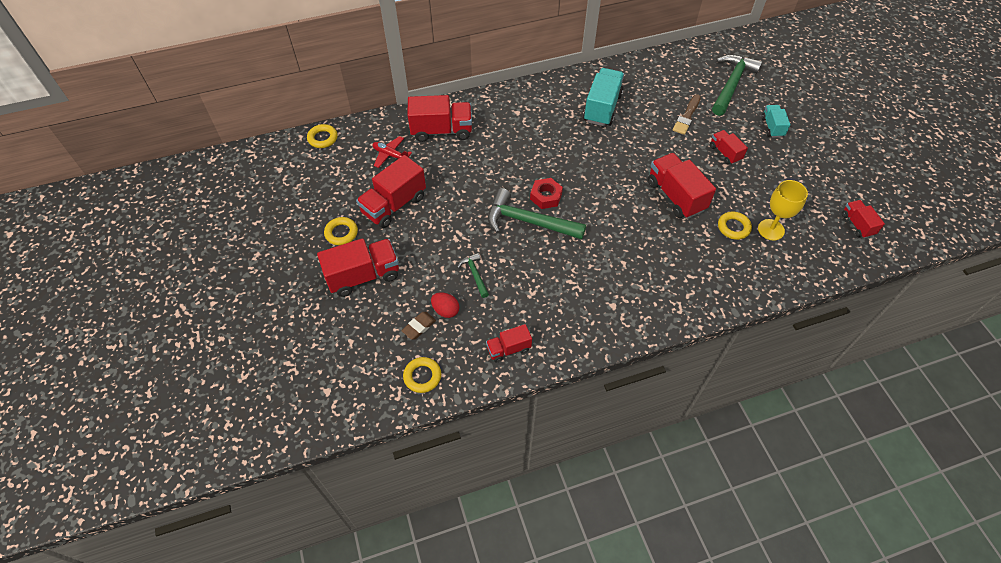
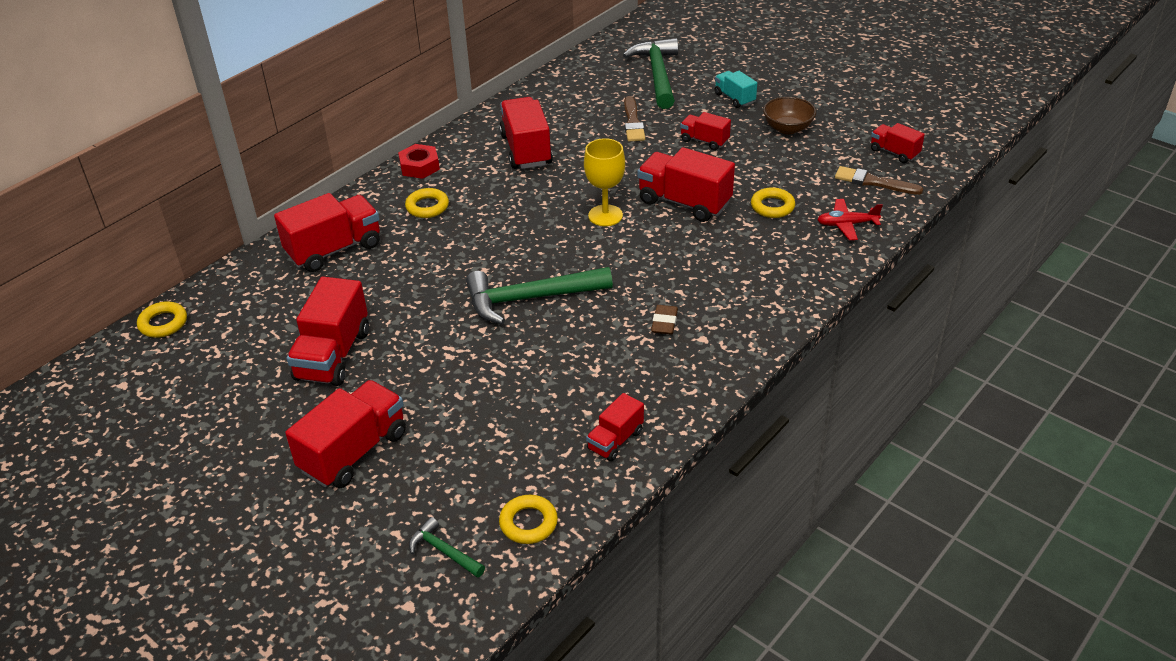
camera: 30 degrees left, 15 degrees down
yellow ring [324,217,358,245] -> yellow ring moved to [405,188,449,218]
red plane [372,136,412,168] -> red plane moved to [817,199,883,240]
brown eraser [401,312,436,340] -> brown eraser moved to [651,305,678,335]
red egg [431,293,459,318] -> none
green hammer [457,253,489,298] -> green hammer moved to [409,517,485,578]
red nut [530,178,563,209] -> red nut moved to [398,144,440,179]
turquoise truck [583,68,624,126] -> red truck [499,97,553,169]
yellow goblet [758,180,808,241] -> yellow goblet moved to [584,138,625,226]
none -> brown bowl [763,97,816,134]
none -> brown brush [835,166,923,195]

